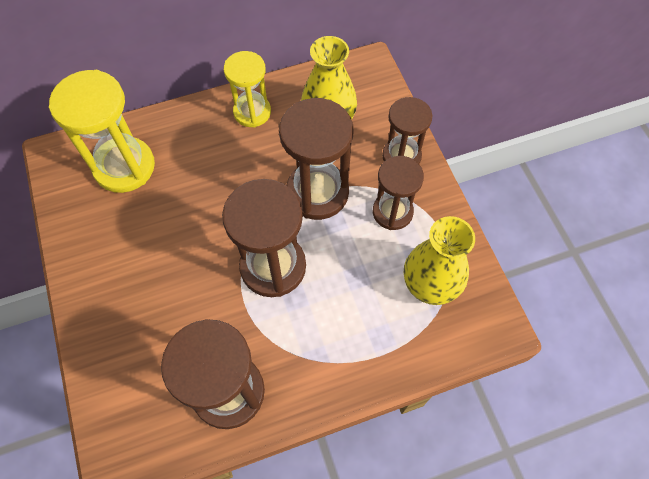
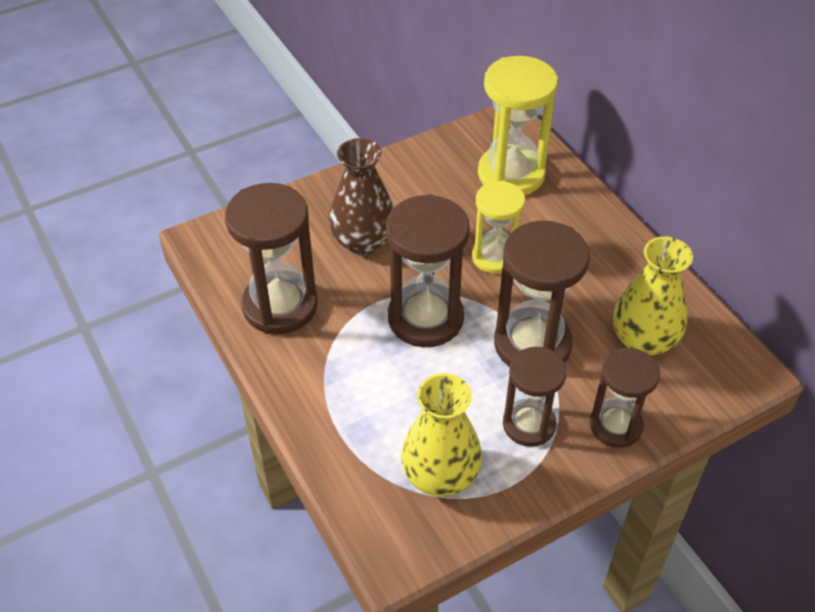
camera: 80 degrees right, 15 degrees down
yellow hourglass [224,51,271,127] -> yellow hourglass moved to [472,181,525,274]
none -> brown vase [329,138,394,255]

